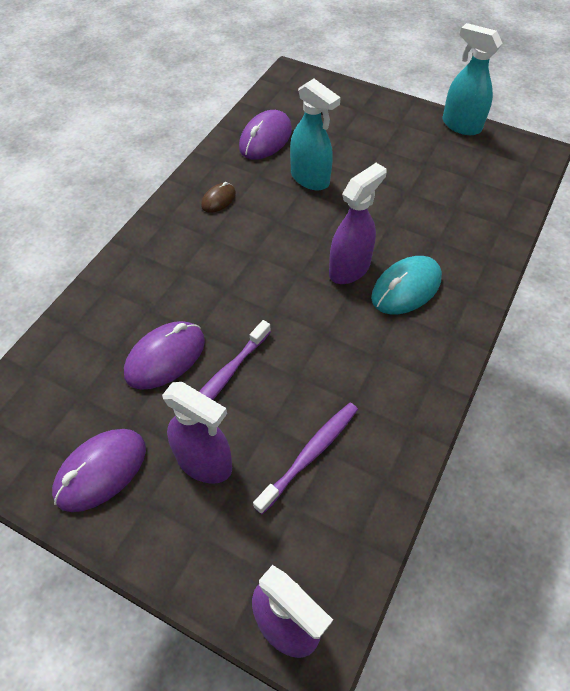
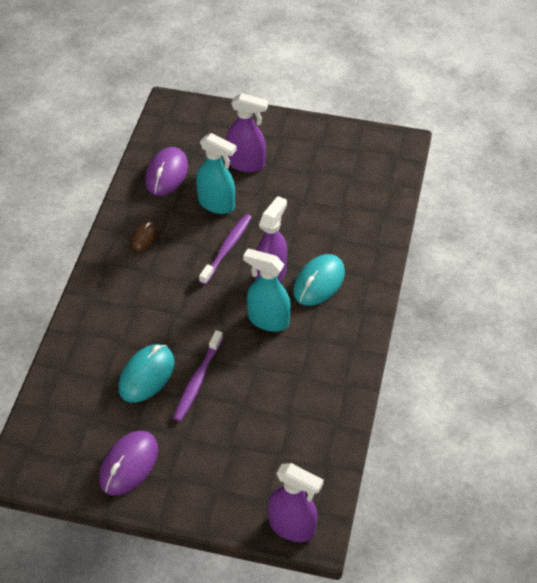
camera: 15 degrees left, 5 degrees down
purple mouse [124,321,205,390] -> turquoise mouse [118,344,175,403]
purple spray bottle [162,382,232,484] -> purple spray bottle moved to [226,93,268,172]
purple toothbrush [253,403,358,515] -> purple toothbrush moved to [199,214,252,285]
turquoise spray bottle [442,23,503,135] -> turquoise spray bottle moved to [243,249,291,332]

